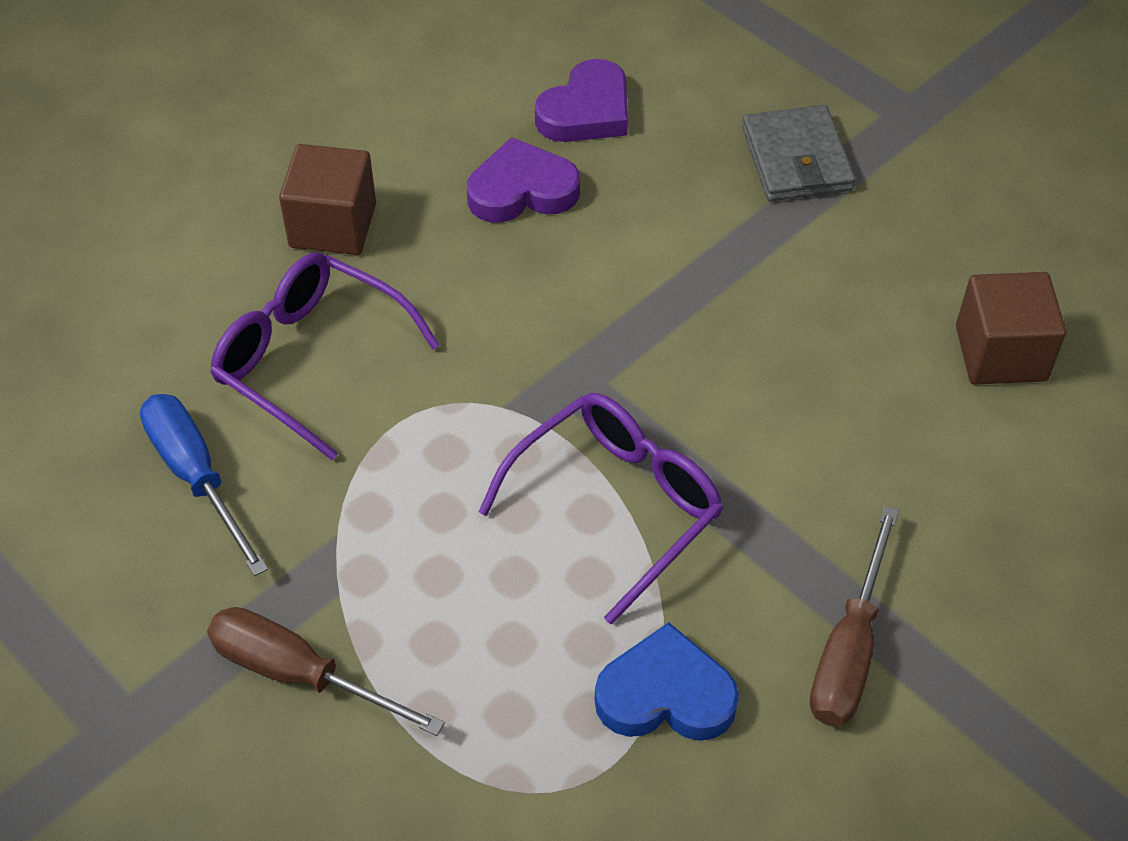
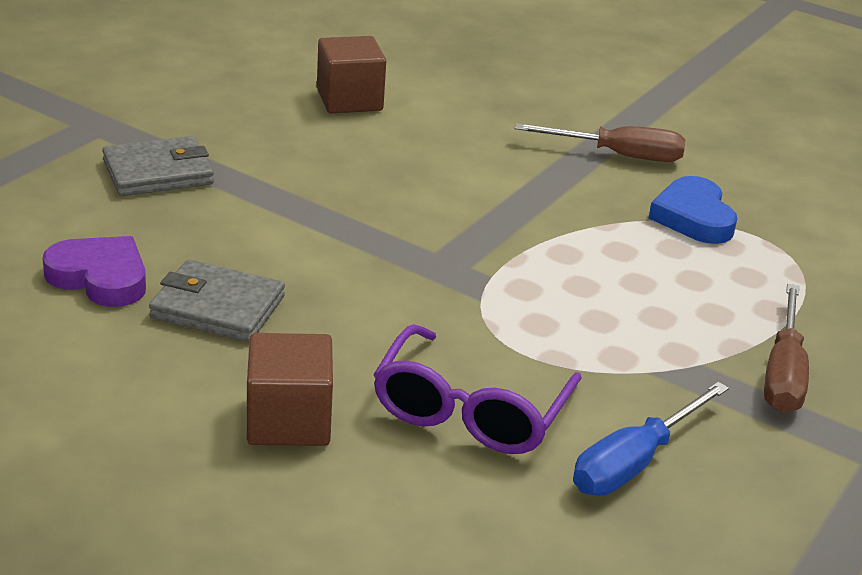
camera: 105 degrees left, 20 degrees down
purple heart [467,137,580,223] -> grey wallet [149,259,285,342]
purple glasses [479,393,723,625] -> none

